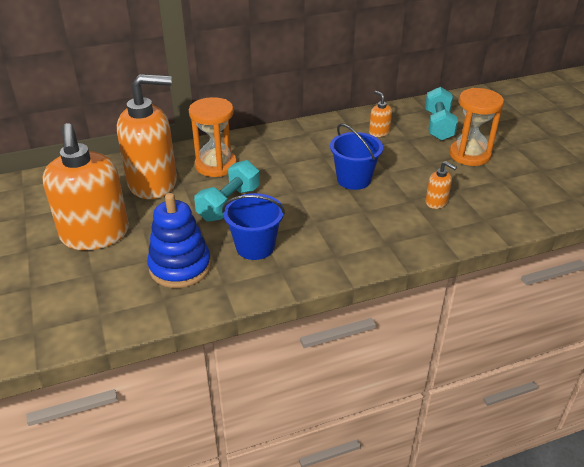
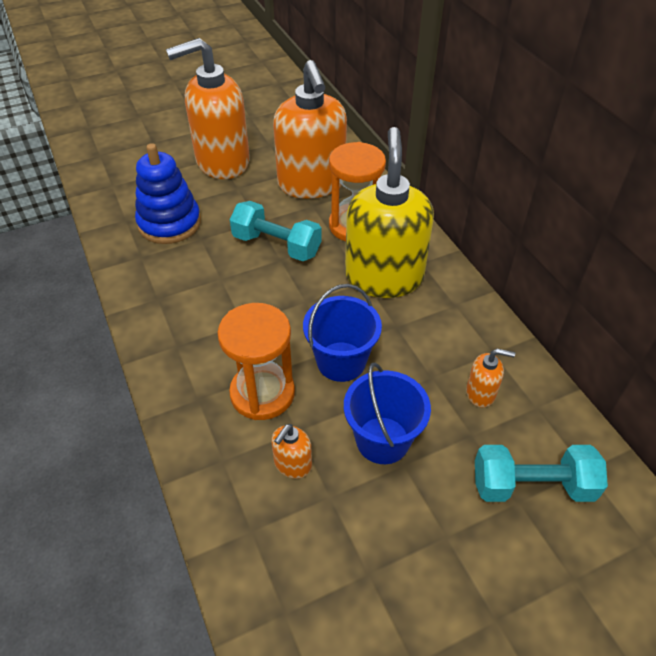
camera: 85 degrees right, 10 degrees up
blue bucket [222,193,285,260] -> blue bucket moved to [344,362,431,464]
orange soap dispenser [369,91,392,137] -> orange soap dispenser turned 45 degrees clockwise [466,349,515,408]
orange hourglass [449,88,504,166] -> orange hourglass moved to [217,303,295,420]
none -> yellow soap dispenser [345,127,434,298]

